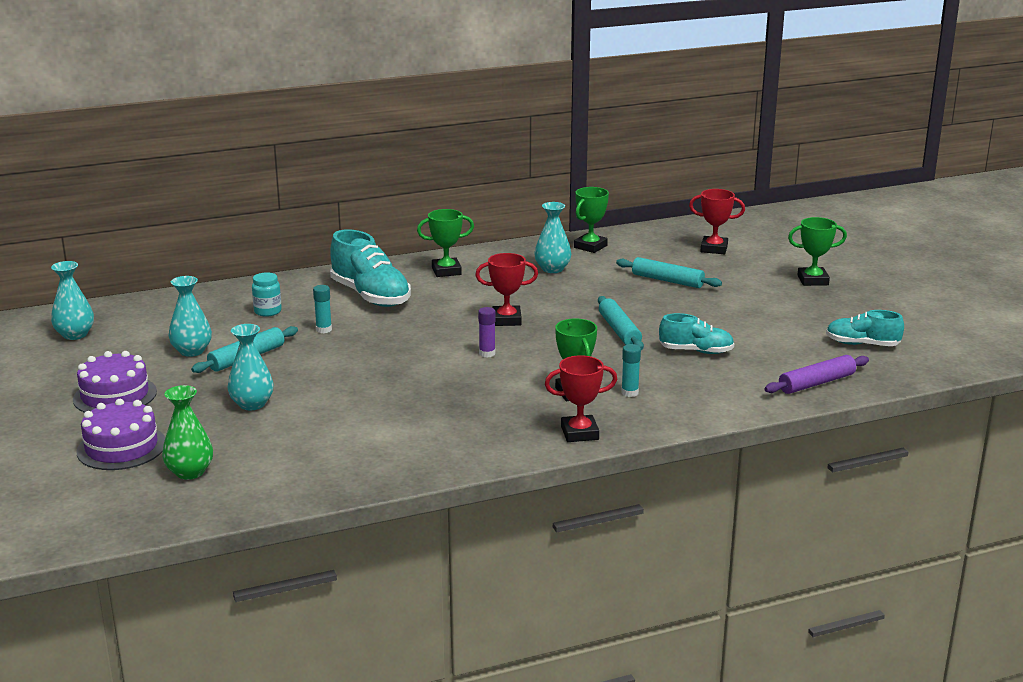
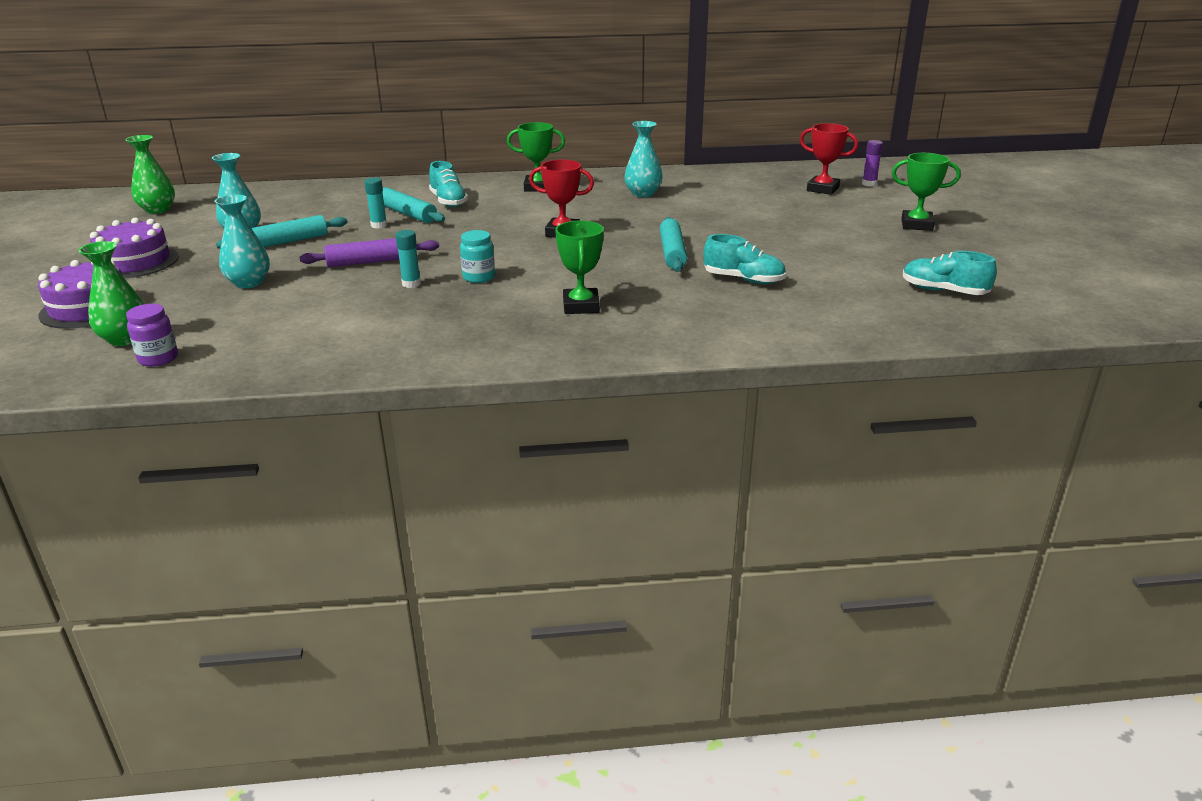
camera: 15 degrees right, 5 degrees up
turquoise vase [51,261,94,340] -> green vase [125,135,175,214]
turquoise jar [252,272,282,317] -> turquoise jar moved to [460,230,495,283]
turquoise shoe [330,229,411,307] -> turquoise shoe [429,161,468,207], size x0.60
purple glue stick [478,307,496,358] -> purple glue stick moved to [862,140,883,186]
red trophy [545,355,617,442] -> none
green trophy [574,187,609,253] -> none
turquoise rolling pin [616,257,722,288] -> turquoise rolling pin moved to [383,187,445,223]
turquoise glue stick [621,344,641,397] -> turquoise glue stick moved to [395,230,421,288]
purple rolling pin [765,355,869,394] -> purple rolling pin moved to [300,238,439,267]
none -> purple jar [126,304,178,367]

